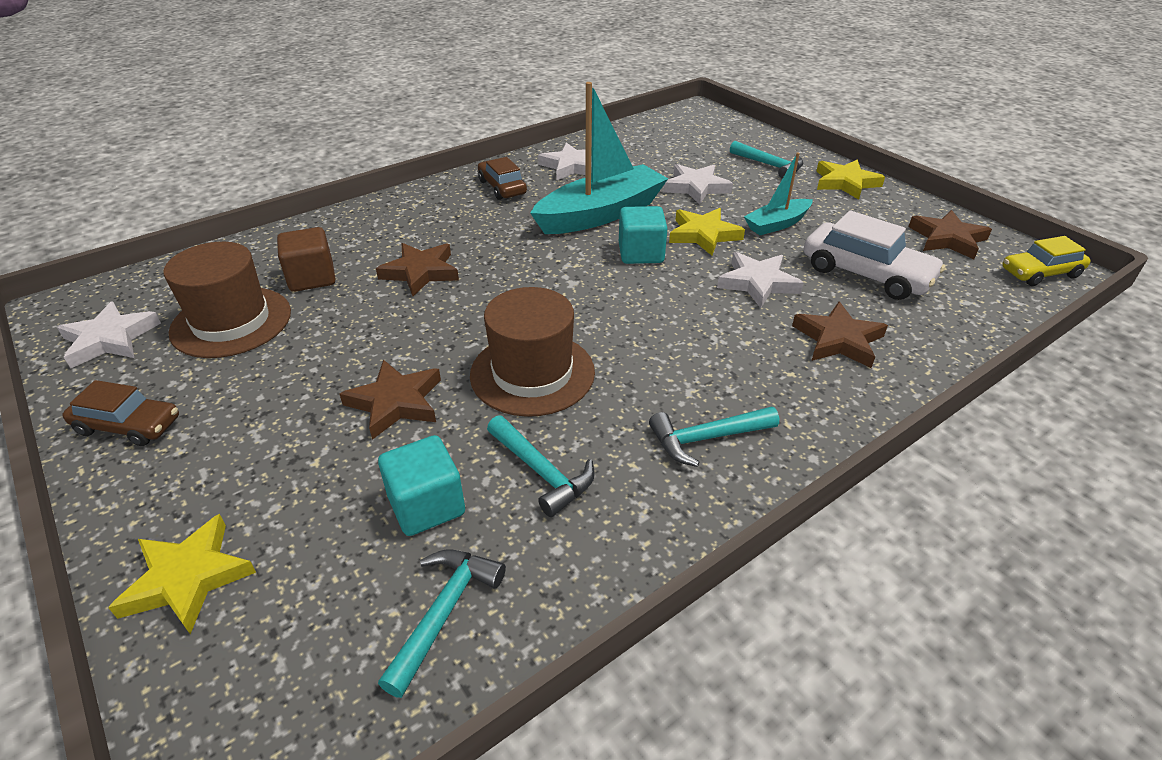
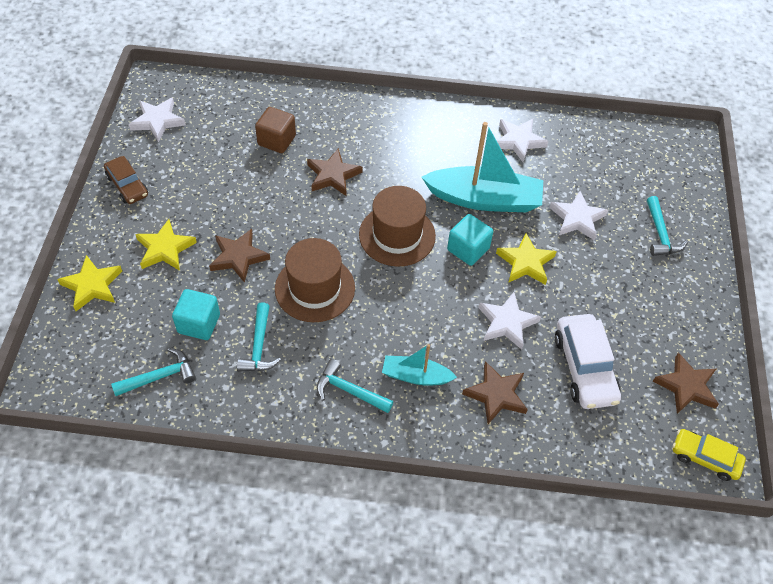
camera: 40 degrees right, 15 degrees up
brown hat [163,242,291,358] -> brown hat moved to [359,186,436,267]
brown car [478,157,527,200] -> none
turquoise boat [744,152,813,235] -> turquoise boat moved to [382,344,457,386]
yellow star [816,159,885,200] -> yellow star moved to [135,219,197,271]

